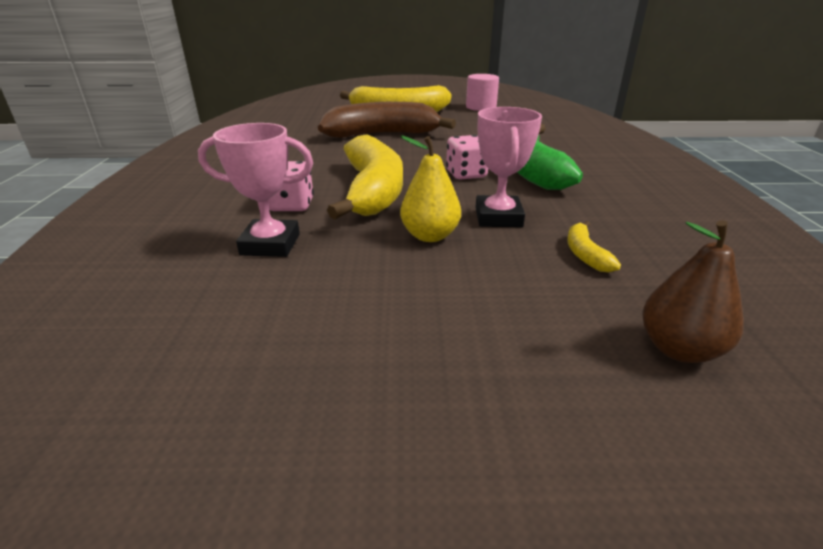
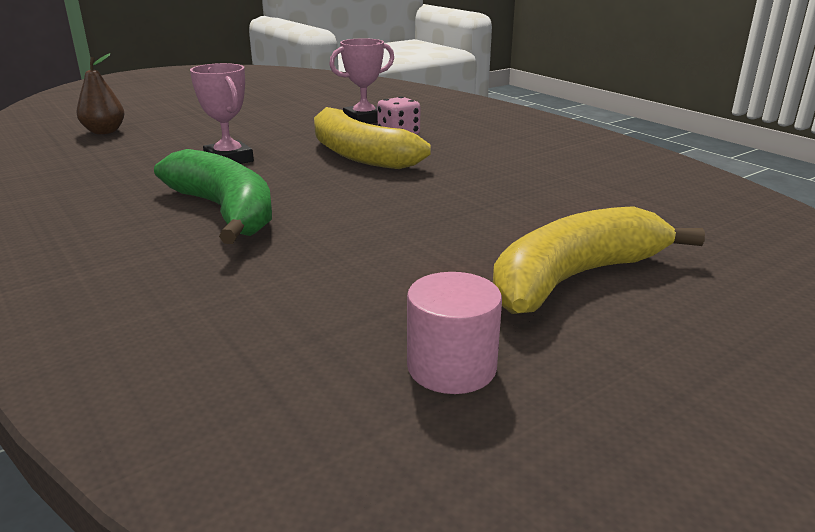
camera: 145 degrees right, 5 degrees down
brown banana [318,102,456,138] -> none
yellow pear [400,136,461,242] -> none
pink dice [446,135,488,180] -> none
yellow banana [567,221,621,273] -> none

